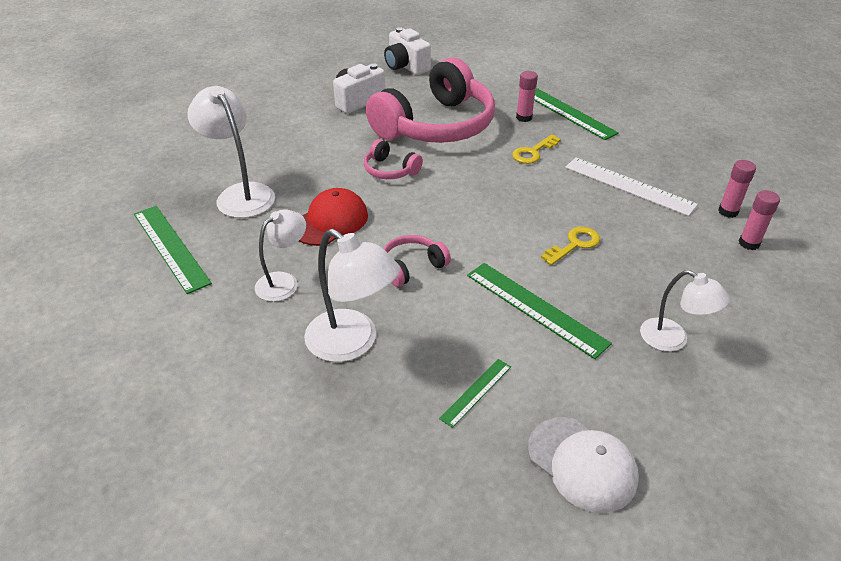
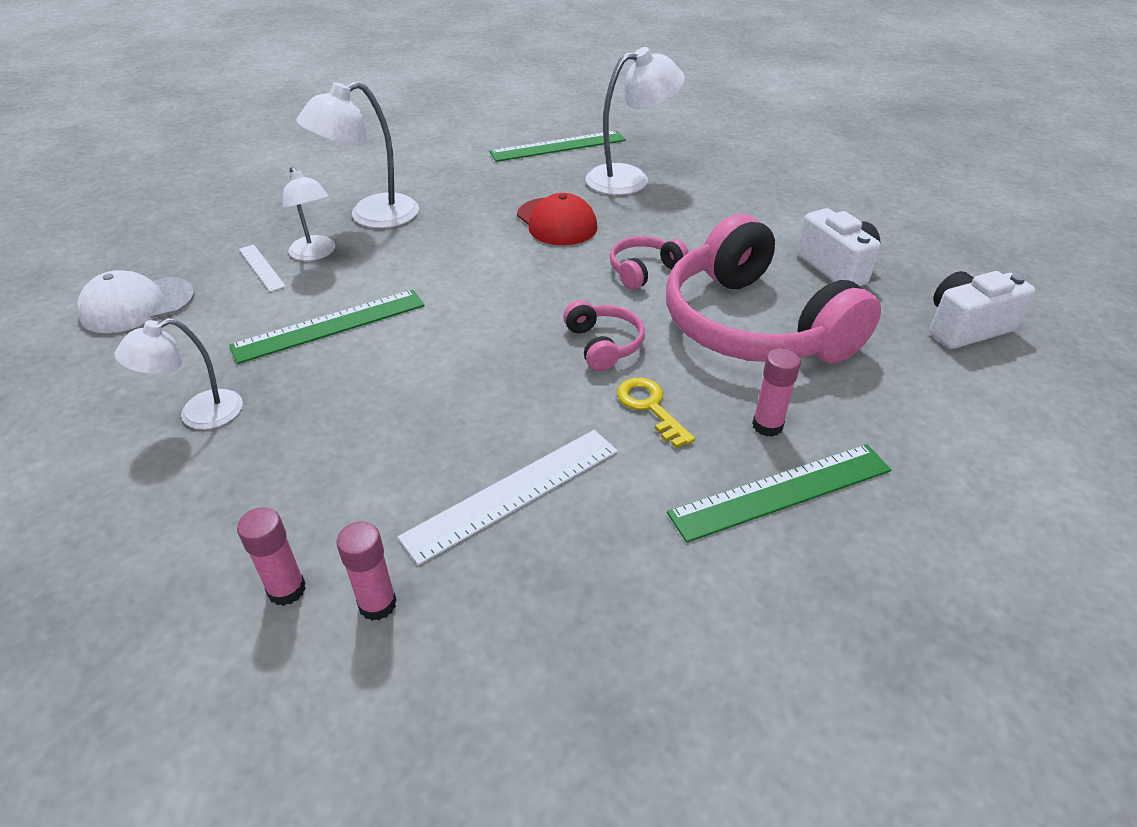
camera: 105 degrees right, 0 degrees up
white lamp [255,209,306,302] -> white lamp moved to [283,166,335,261]
pink headphones [384,235,451,287] -> pink headphones moved to [563,300,645,371]
green ruler [439,359,511,428] -> white ruler [239,244,286,292]
yellow key [541,227,600,265] -> none

